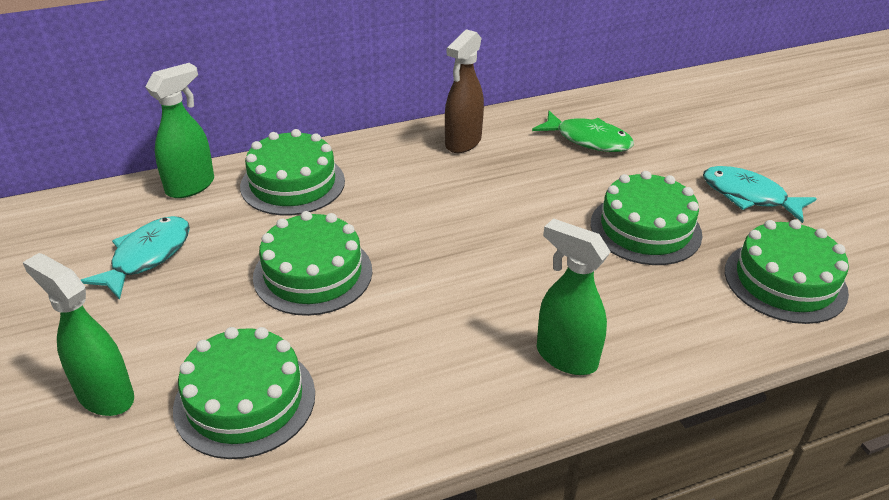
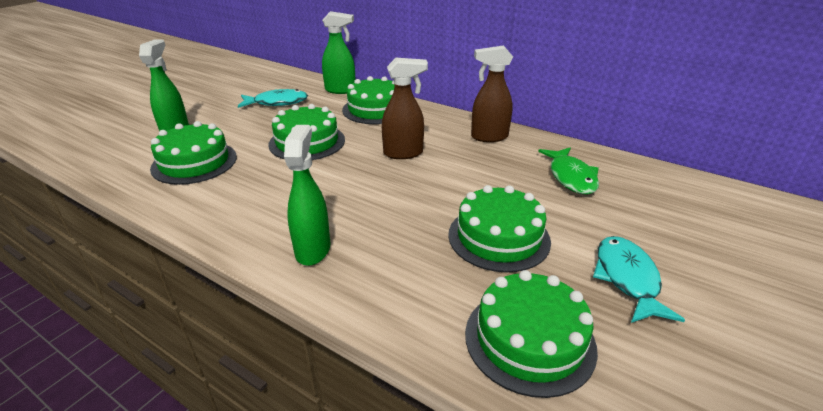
camera: 55 degrees right, 5 degrees down
none -> brown spray bottle [382,58,428,159]

